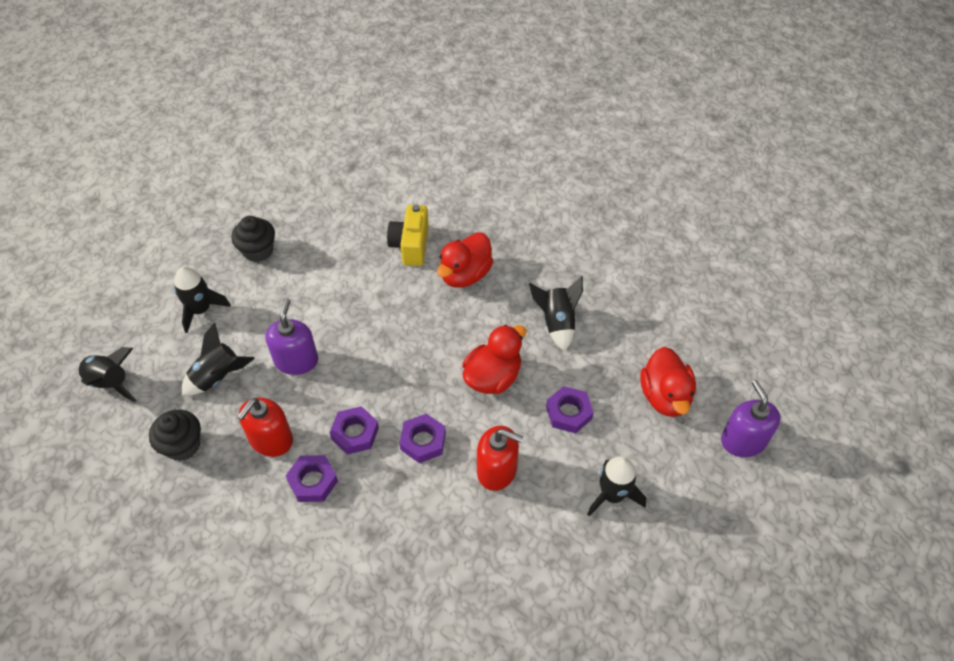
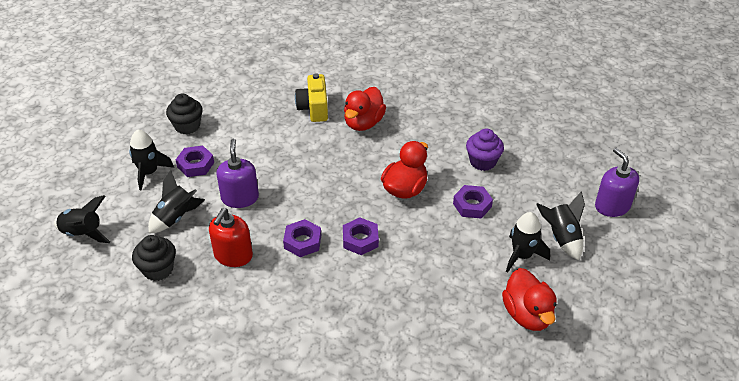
camera: 10 degrees left, 10 degrees down
purple nut [286,455,338,502] -> purple nut moved to [176,146,214,177]
red soap dispenser [477,426,523,491] -> none
black rocket [529,276,583,351] -> black rocket moved to [536,191,585,260]
red duck [640,347,696,417] -> red duck moved to [502,268,557,331]
none -> purple cupcake [466,128,504,171]

